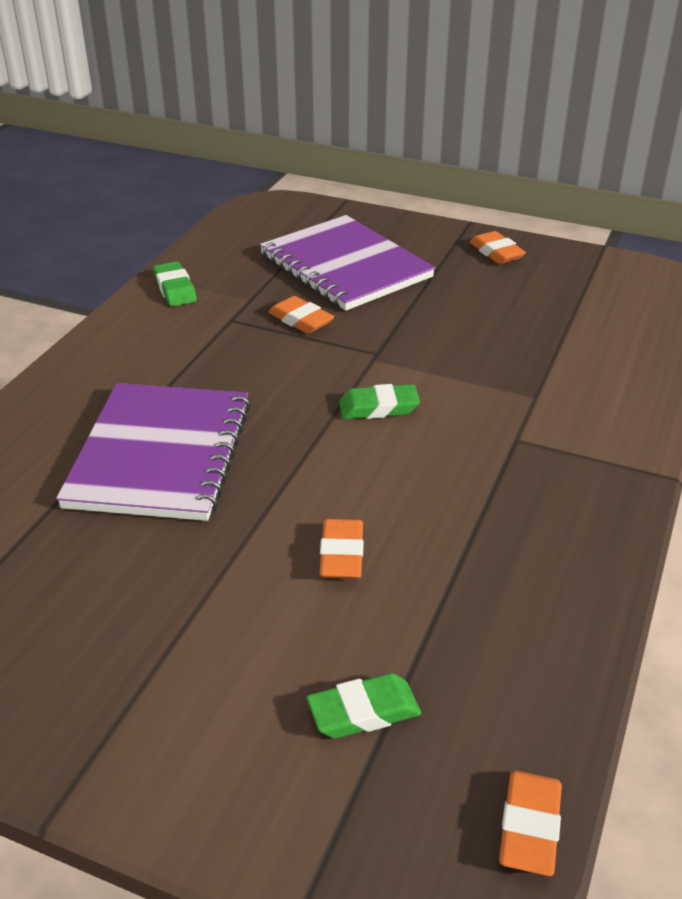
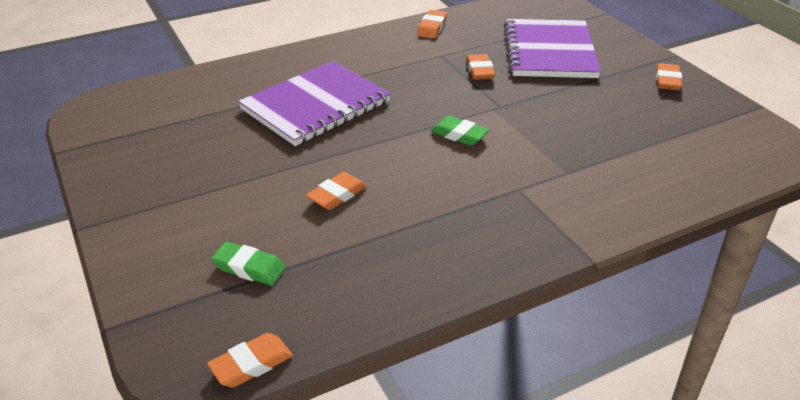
camera: 40 degrees right, 0 degrees up
green eraser [153,261,197,307] -> orange eraser [417,10,447,39]

